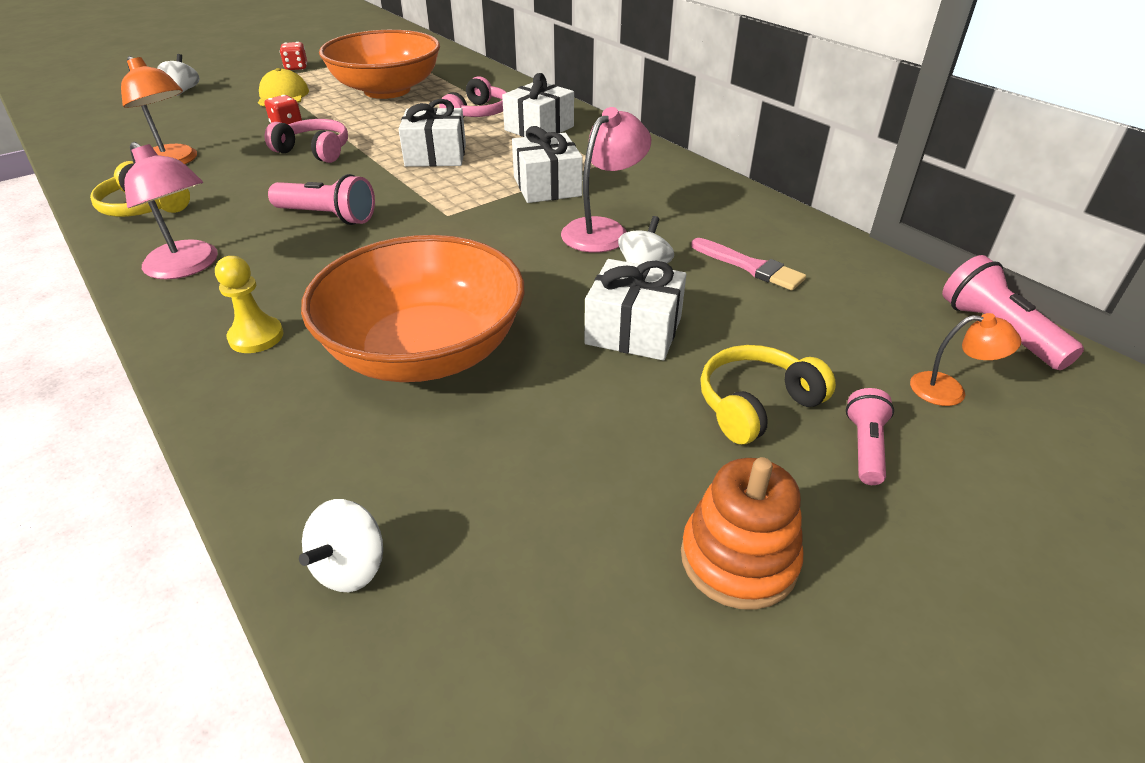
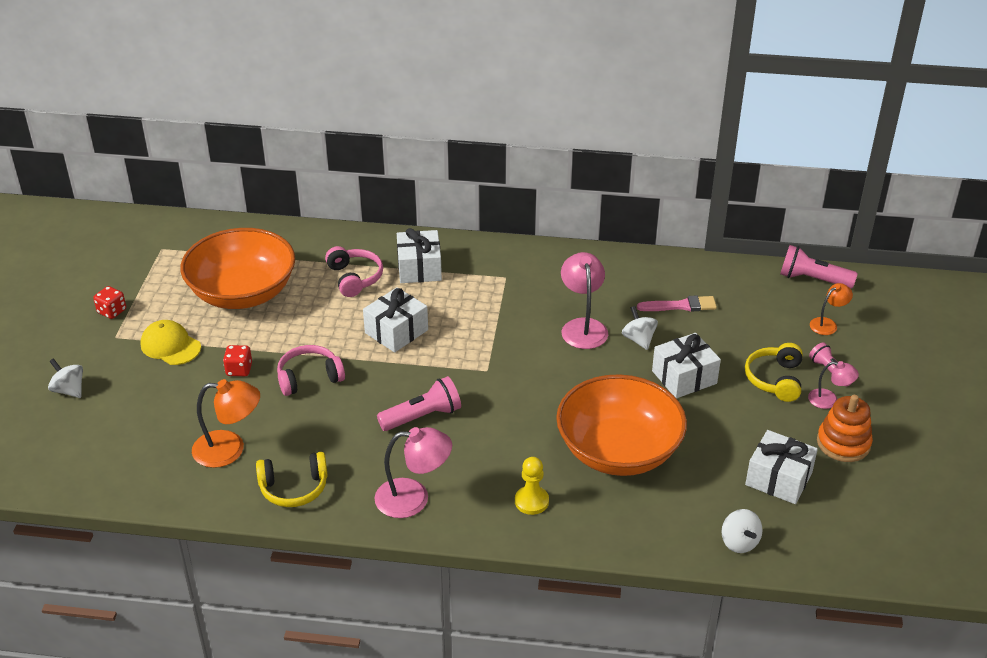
camera: 45 degrees left, 0 degrees up
white gift [512,126,583,203] -> white gift moved to [745,430,818,504]
none -> pink lamp [808,361,859,409]

